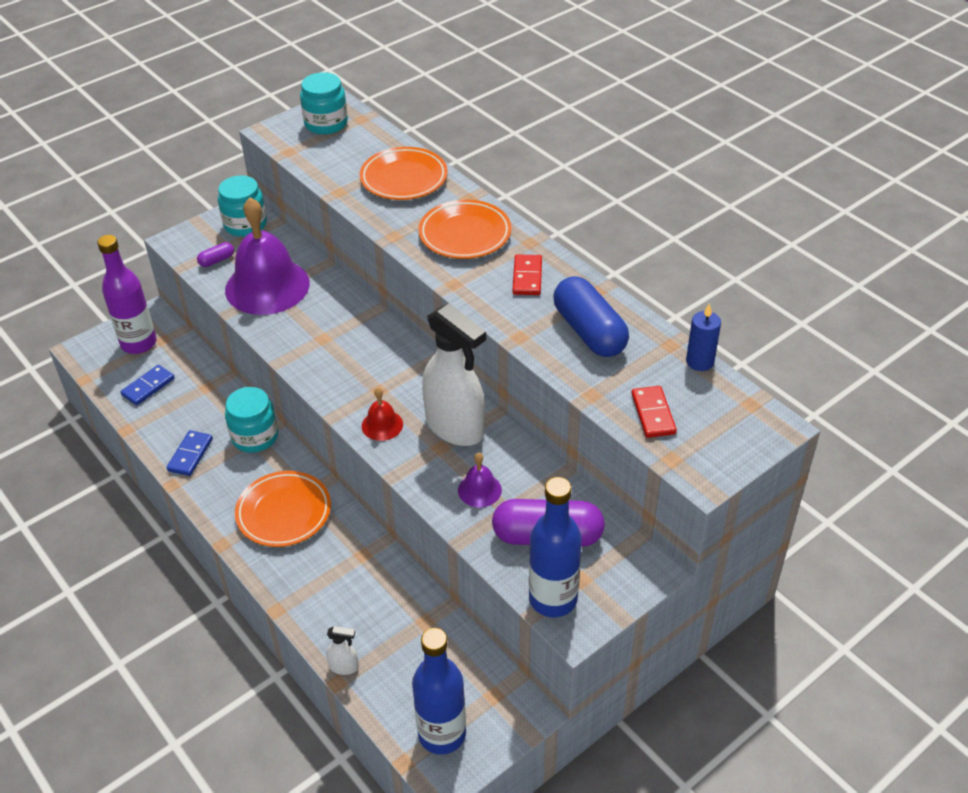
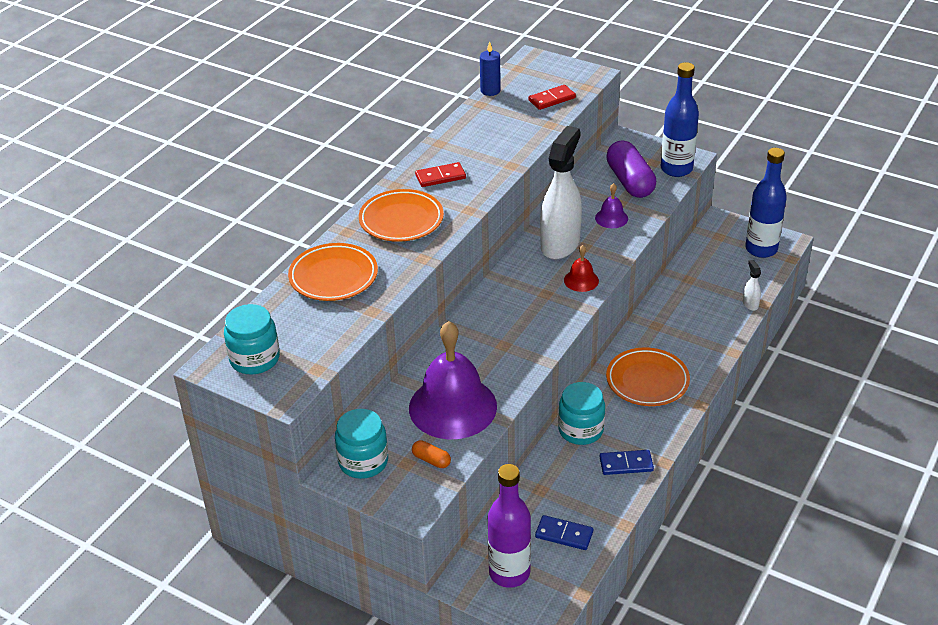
camera: 110 degrees left, 5 degrees down
purple capsule [197,242,234,267] -> orange capsule [412,440,451,468]
blue capsule [553,276,629,357] -> none

